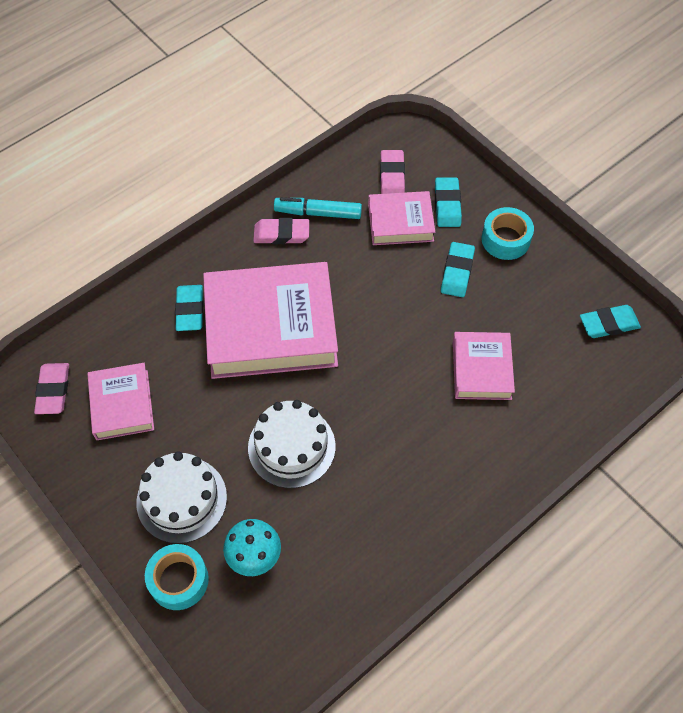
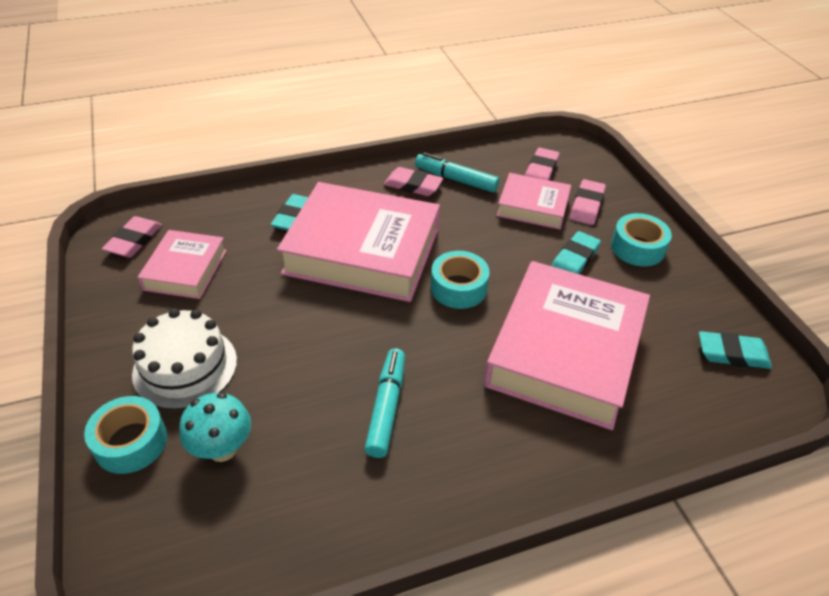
camera: 20 degrees right, 15 degrees down
white cake [248,400,335,488] -> none
turquoise eraser [435,177,462,227] -> pink eraser [570,179,606,225]
pink book [453,332,515,400] -> pink book [484,261,650,430], size x1.90
none -> turquoise marker [365,349,405,458]
none -> turquoise tape [431,251,490,309]

